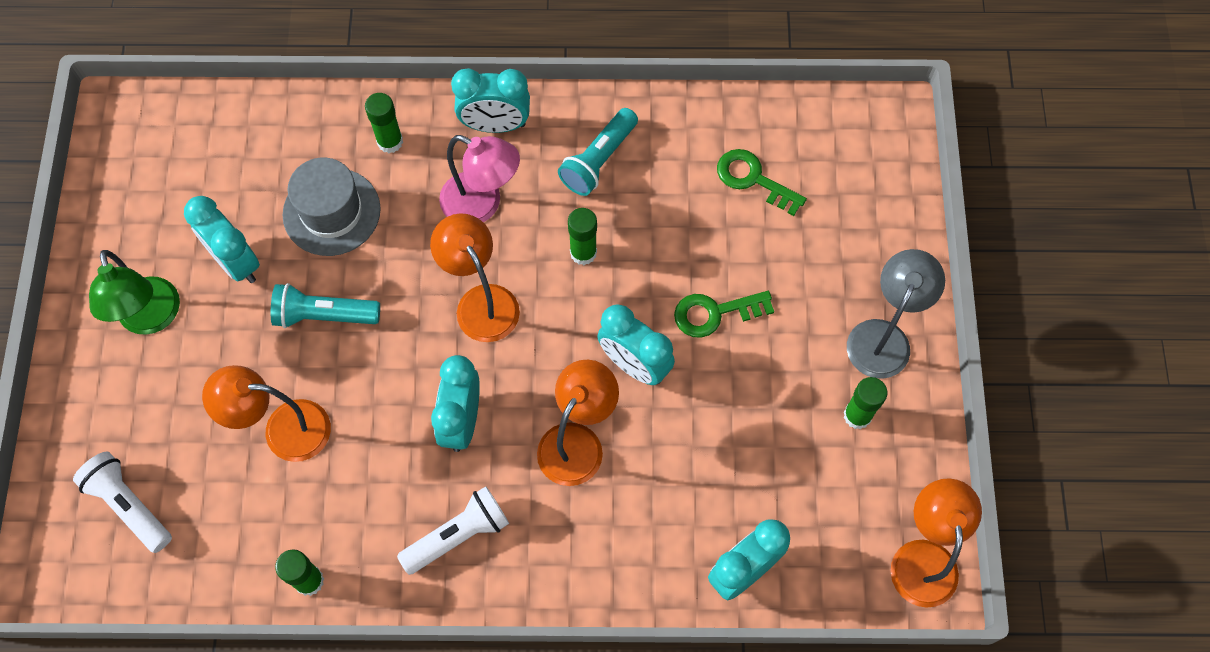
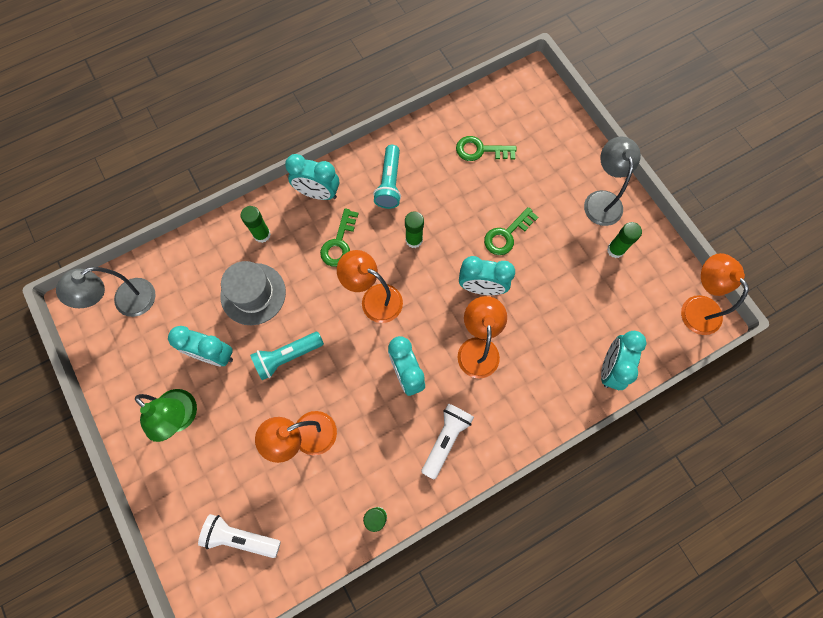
camera: 30 degrees left, 5 degrees up
pink lamp [439,135,520,222] -> green key [320,208,359,267]
turquoise clock [451,68,530,133] -> turquoise clock turned 45 degrees clockwise [285,154,339,200]
none -> grey lamp [56,267,156,317]

